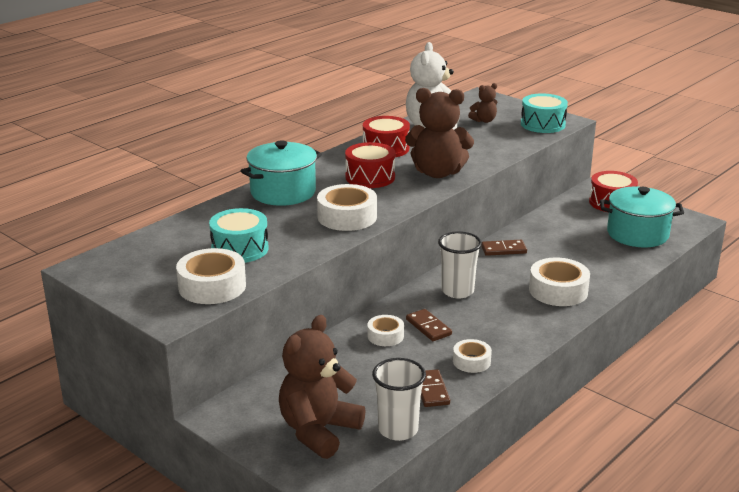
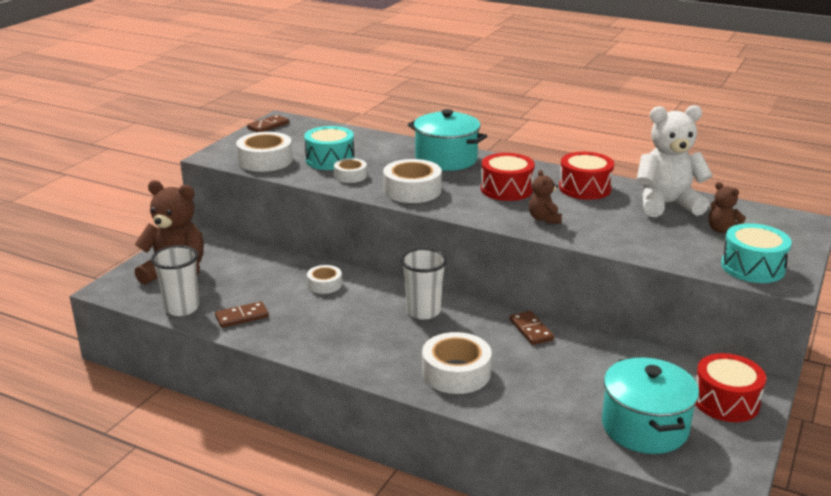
camera: 75 degrees right, 0 degrees up
brown teddy bear [405,88,474,178] -> brown teddy bear [529,170,562,224], size x0.48
brown domino [406,309,452,341] -> brown domino moved to [247,115,289,132]
white tape [453,339,492,373] -> white tape moved to [334,158,367,183]

